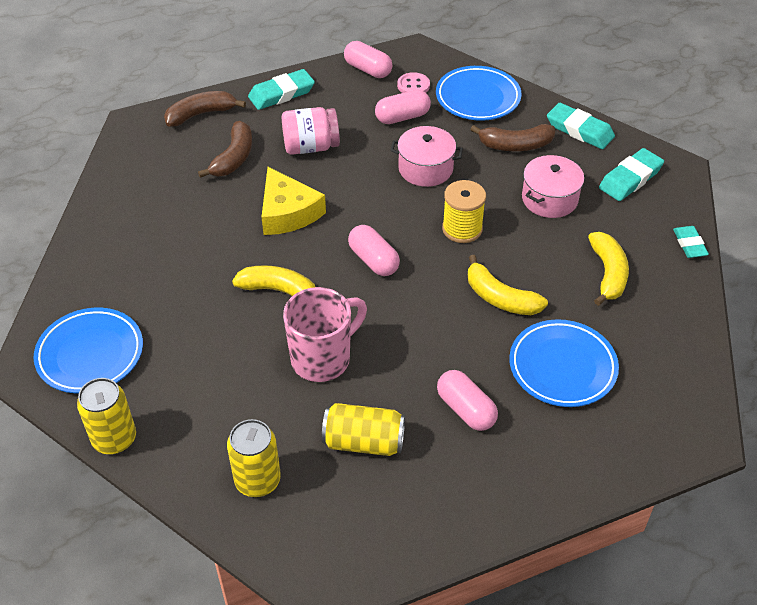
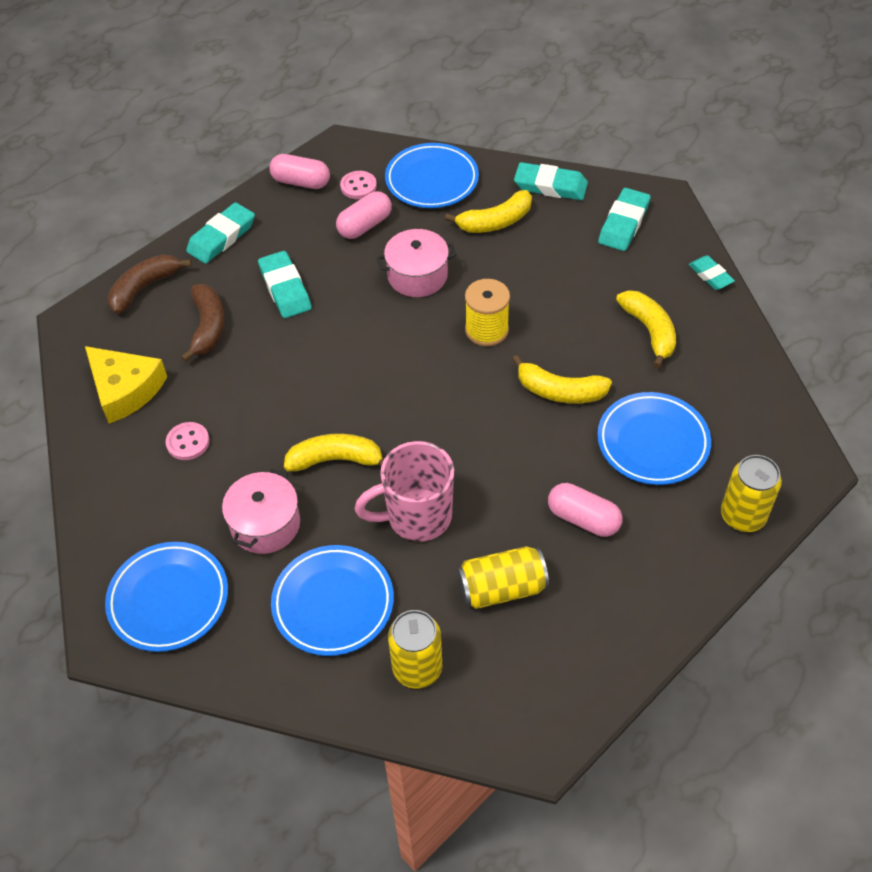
camera: 20 degrees left, 5 degrees up
yellow can [77,378,136,454] -> yellow can moved to [721,455,782,532]
yellow cheese [262,167,326,235] -> yellow cheese moved to [85,346,167,424]
pink jar [282,107,340,155] -> turquoise eraser [258,251,312,318]
pink mug [283,287,367,382] -> pink mug turned 135 degrees counterclockwise [355,441,454,542]
pink capsule [348,225,400,276] -> none
brown banana [470,124,555,151] -> yellow banana [445,190,532,233]
pink pot [522,155,584,218] -> pink pot moved to [222,469,300,554]
none -> pink button [166,422,210,460]
none -> blue plate [271,545,394,656]

